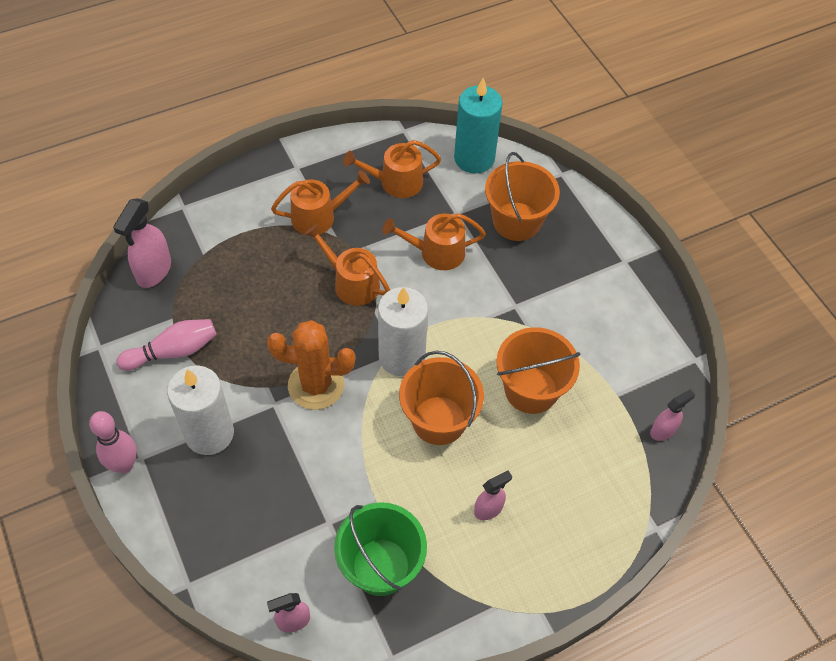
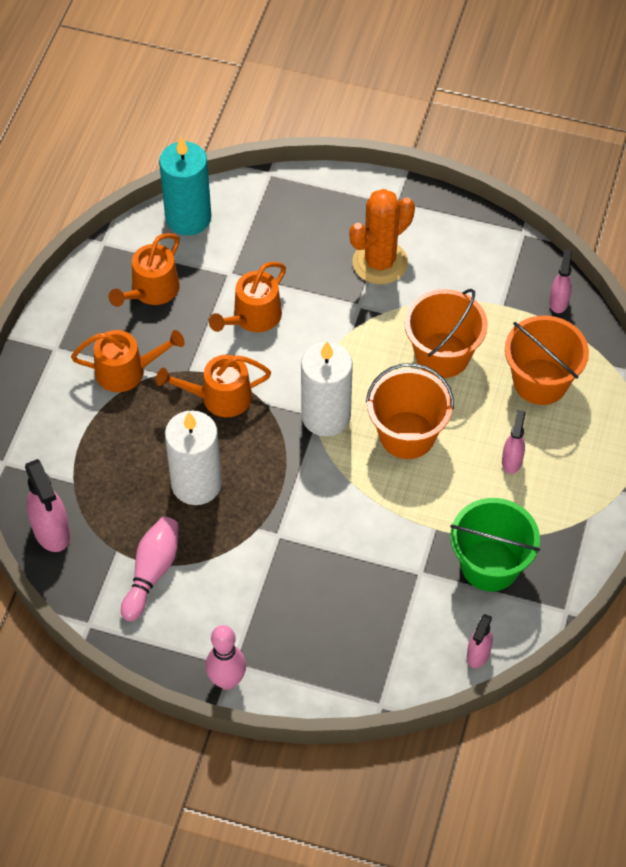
camera: 45 degrees left, 0 degrees up
white candle [167,365,234,455] -> white candle moved to [165,410,222,505]
orange cactus [267,320,355,410] -> orange cactus moved to [349,189,415,285]
orange watering can [271,170,370,235] -> orange watering can turned 60 degrees clockwise [71,330,185,392]
orange bucket [485,152,560,241] -> orange bucket moved to [505,315,589,405]

